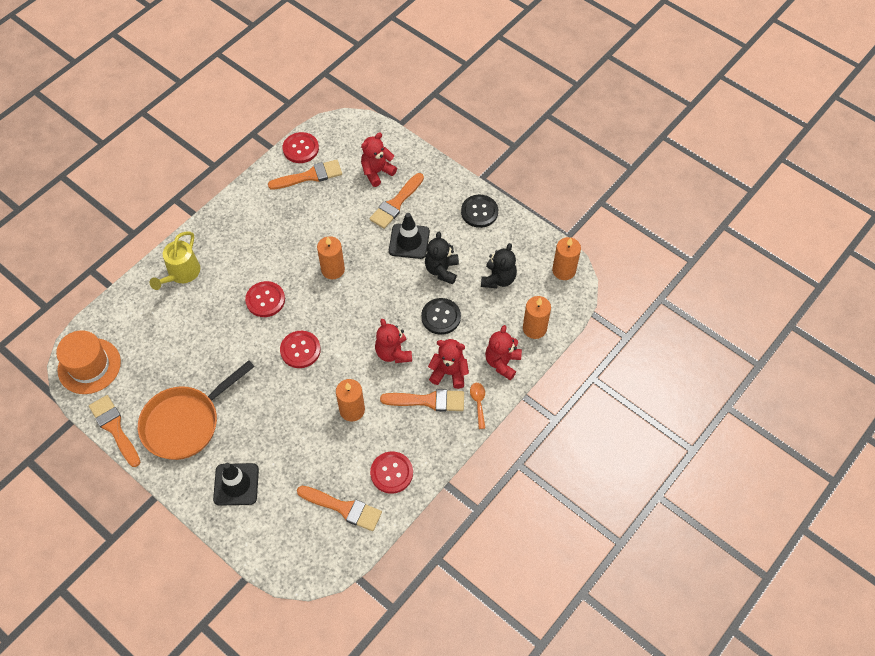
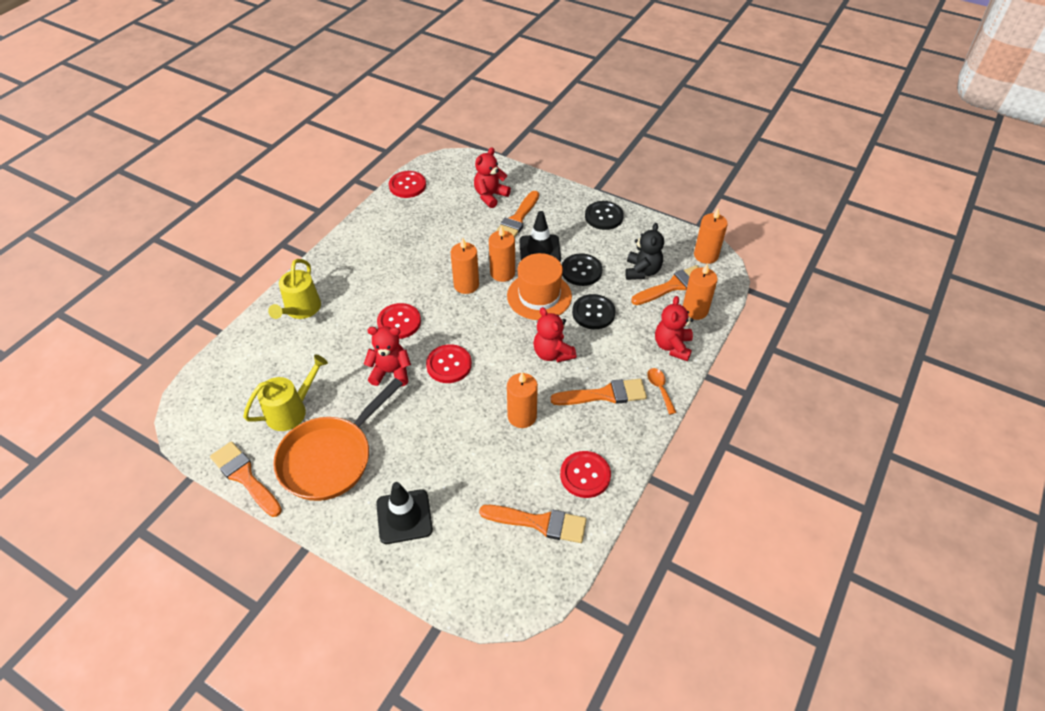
camera: 10 degrees left, 10 degrees down
orange hat [56,330,121,394] -> orange hat moved to [507,253,572,320]
orange brush [268,160,342,190] -> orange brush moved to [631,265,699,305]
black teddy bear [425,231,459,284] -> black button [562,253,602,286]
red teddy bear [428,339,469,389] -> red teddy bear moved to [364,326,411,386]
none -> yellow watering can [243,355,328,431]
none -> orange candle [489,225,515,282]

